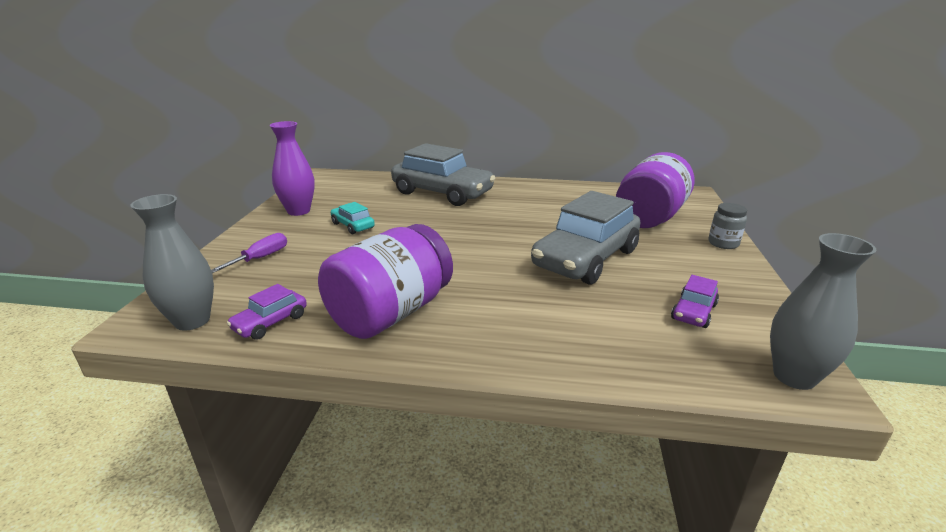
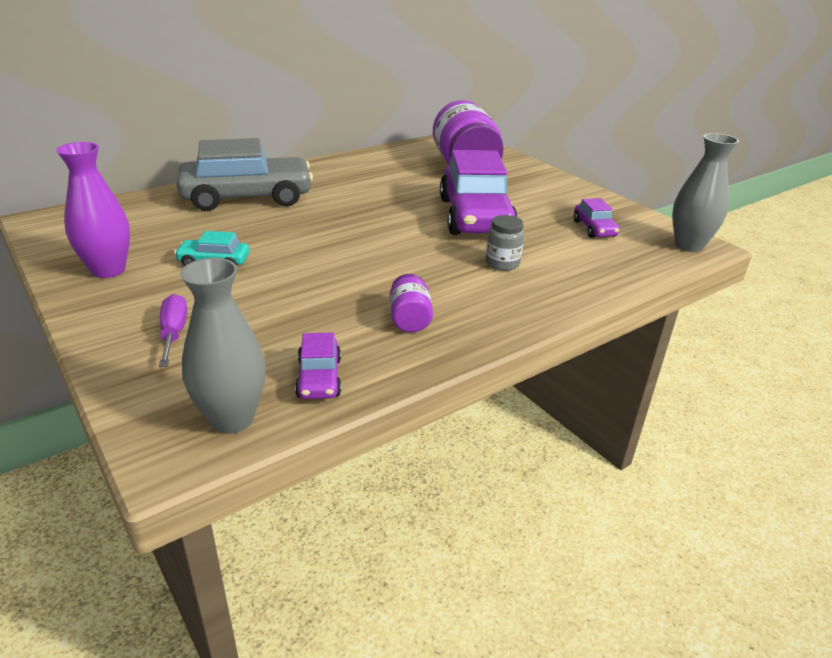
camera: 45 degrees left, 5 degrees up
purple jar [318,224,453,339] -> purple jar [390,274,433,332], size x0.45
grey car [531,191,640,285] -> purple car [440,150,518,235]
grey jar [708,203,747,249] -> grey jar moved to [486,215,524,271]

